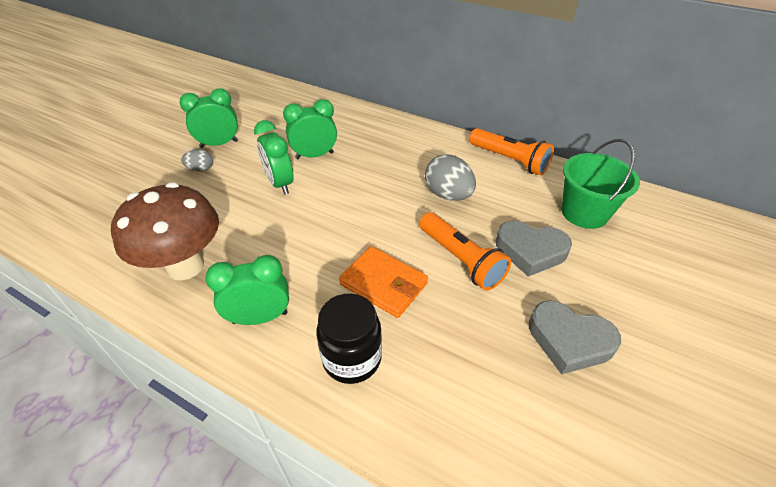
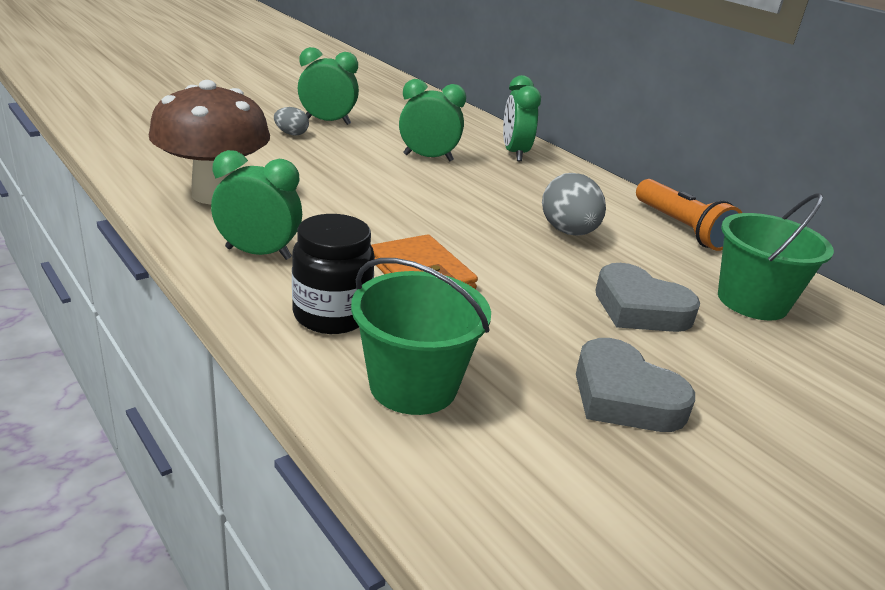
camera: 20 degrees right, 15 degrees down
green clock [254,120,294,194] -> green clock moved to [503,75,541,161]
orange flashlight [419,212,511,291] -> none
none -> green bucket [351,258,491,415]

